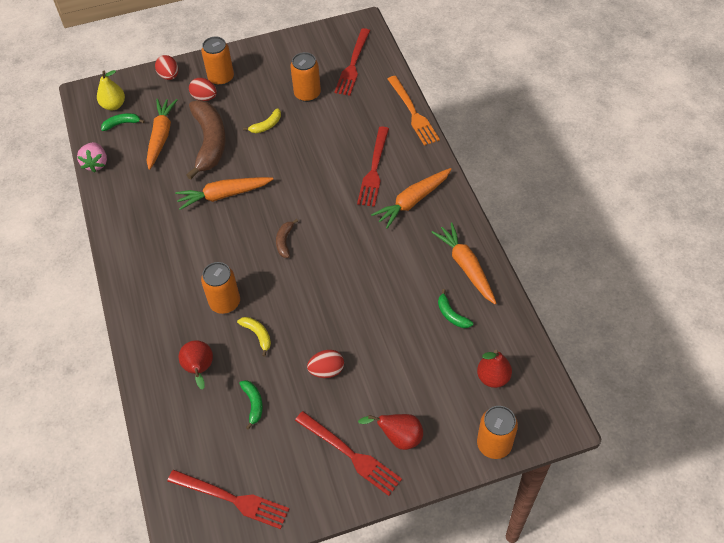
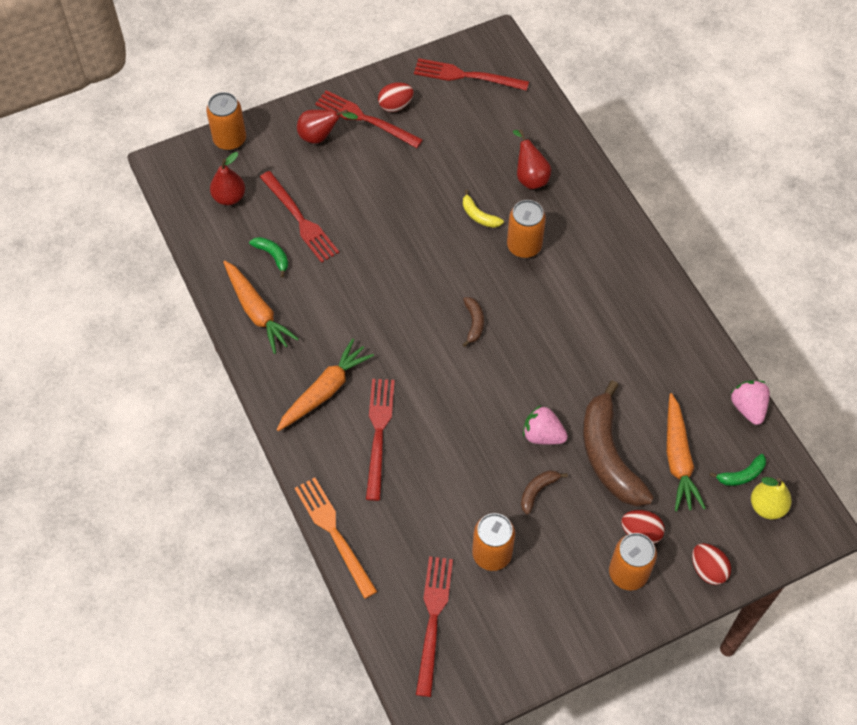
camera: 170 degrees right, 5 degrees up
orange carrot [175,177,273,210] -> none
green banana [239,380,263,430] -> none
yellow banana [243,108,281,133] -> brown banana [521,470,568,515]
red egg [307,350,344,378] -> red egg moved to [378,82,414,112]
none -> red fork [260,171,339,263]
none -> pink strawberry [523,405,568,445]

